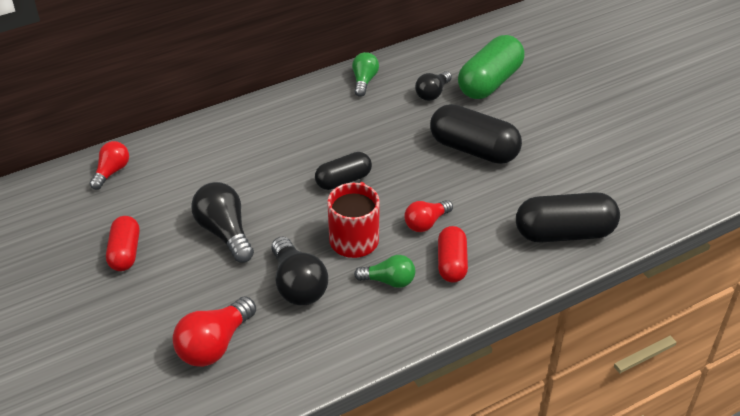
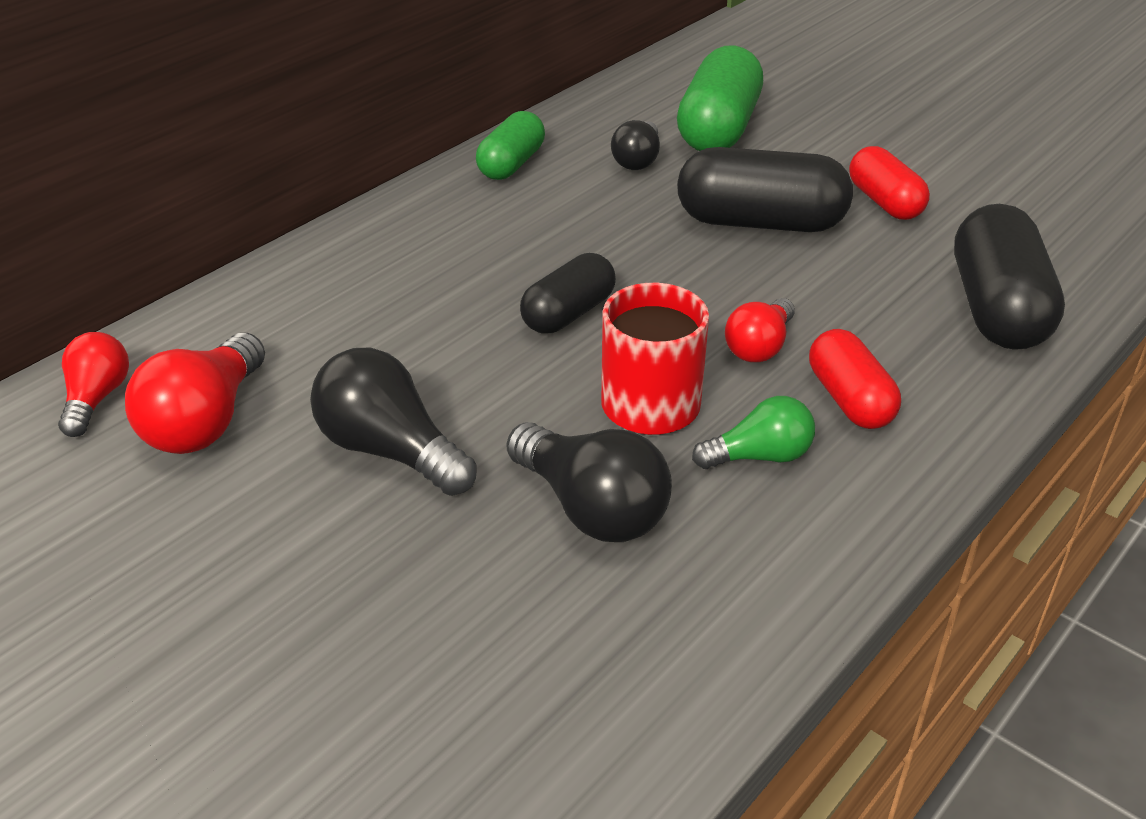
camera: 20 degrees left, 5 degrees down
red capsule [106,216,140,271] -> red capsule moved to [849,146,930,220]
red light bulb [173,296,256,367] -> red light bulb moved to [125,333,265,454]
green light bulb [352,52,379,97] -> green capsule [476,111,545,180]
black capsule [516,192,620,243] -> black capsule turned 60 degrees counterclockwise [954,204,1065,350]

